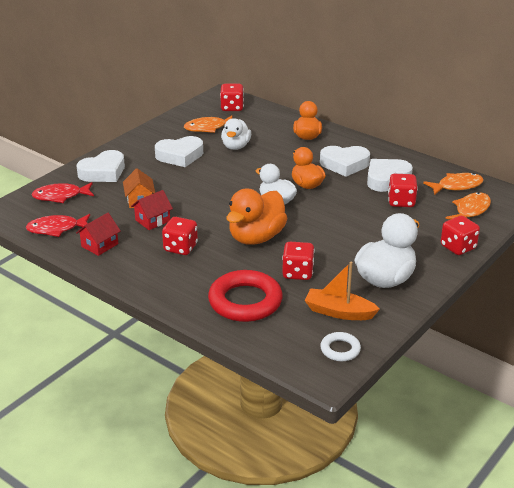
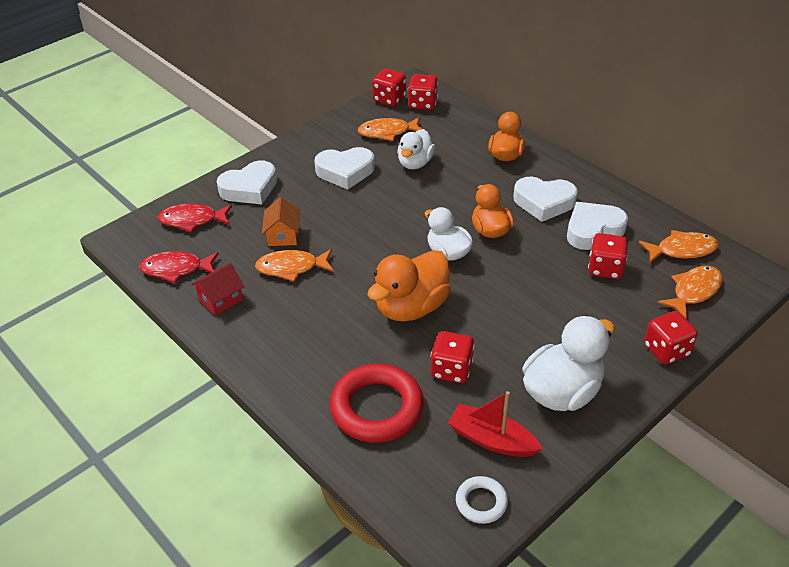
camera: 10 degrees right, 10 degrees up
red house [131,190,173,230] -> orange fish [255,249,334,282]
red dice [162,217,198,255] -> red dice moved to [372,69,406,106]
orange boat [305,262,380,320] -> red boat [448,391,543,457]

